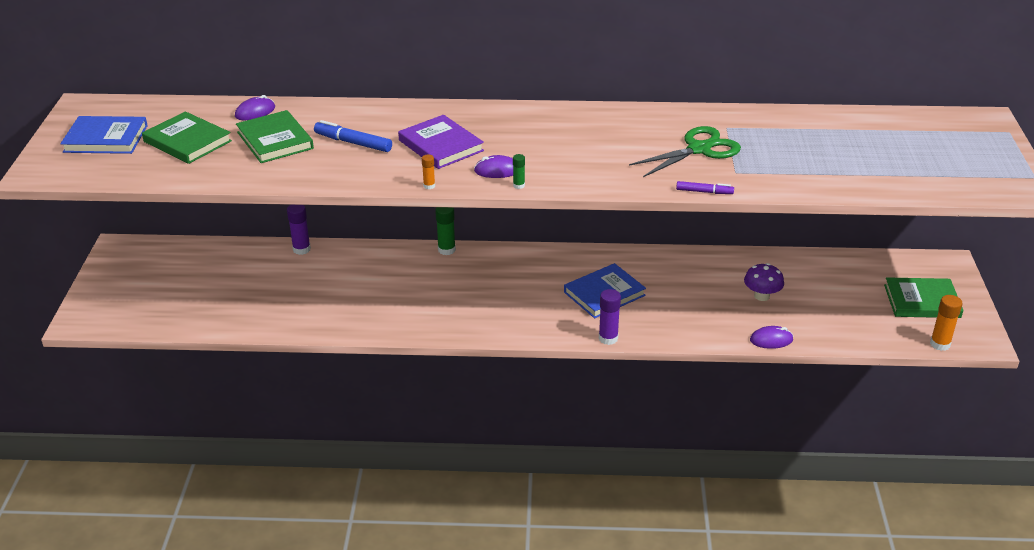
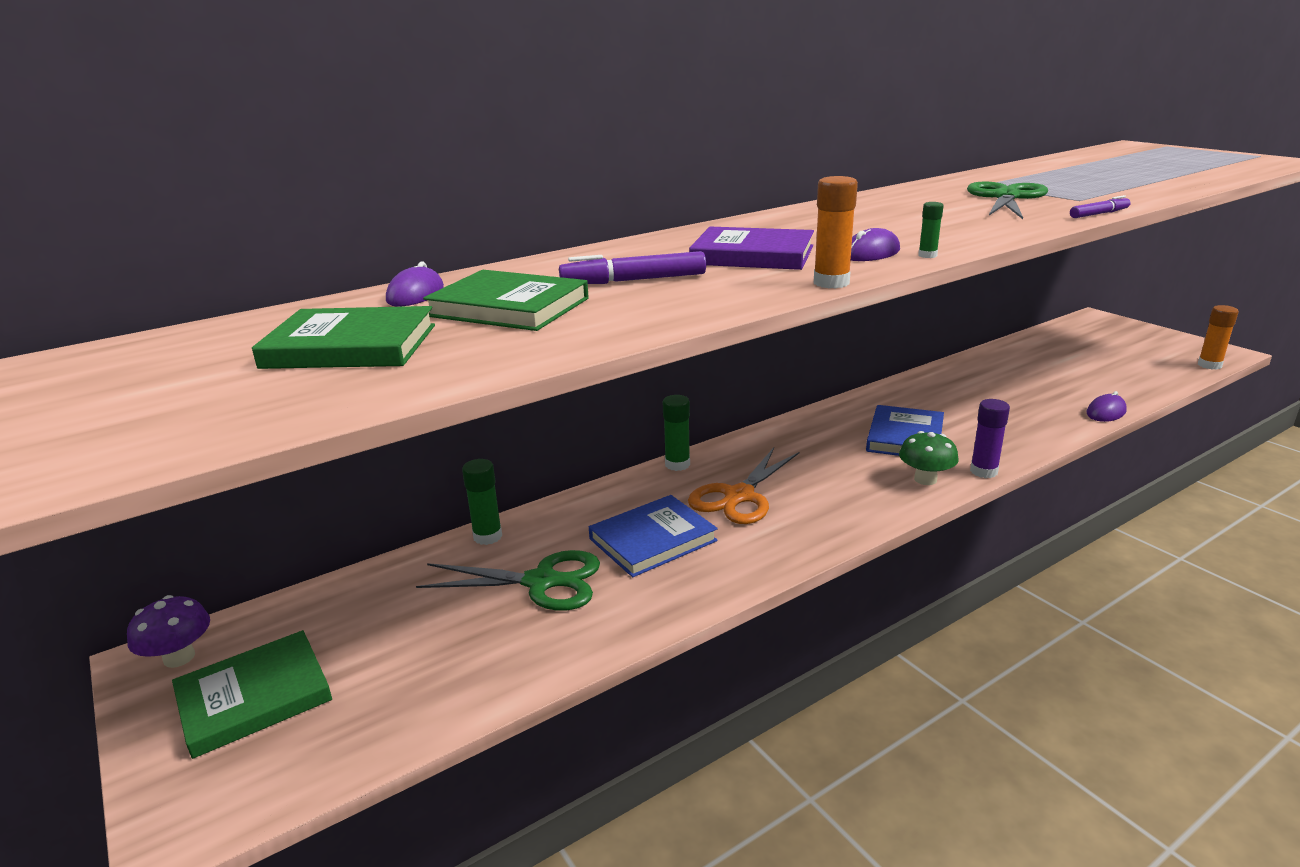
camera: 35 degrees left, 10 degrees down
blue book [60,116,148,154] -> blue book moved to [589,495,718,577]
purple glue stick [287,205,311,255] -> green glue stick [462,459,502,545]
blue marker [314,120,392,152] -> purple marker [559,251,706,284]
orange glue stick [422,154,435,189] -> orange glue stick [814,176,858,288], size x1.80
purple mushroom [744,263,784,301] -> purple mushroom moved to [127,595,210,668]
green book [884,277,964,318] -> green book moved to [172,630,332,759]
none -> green scissors [416,550,600,611]
none -> orange scissors [688,447,800,524]
none -> green mushroom [899,431,959,485]

